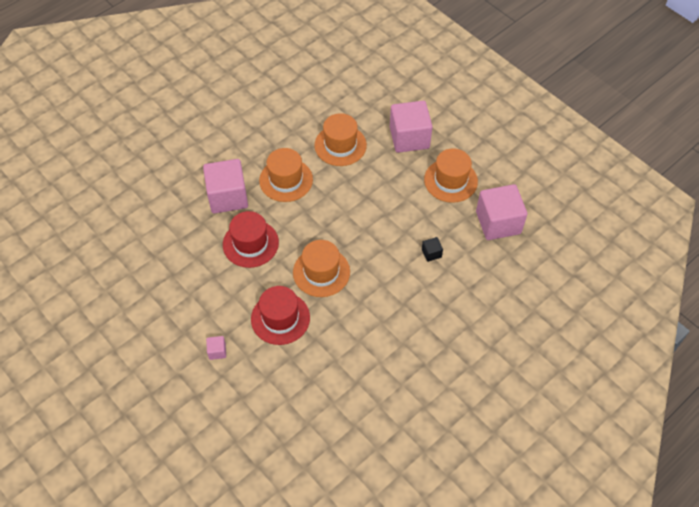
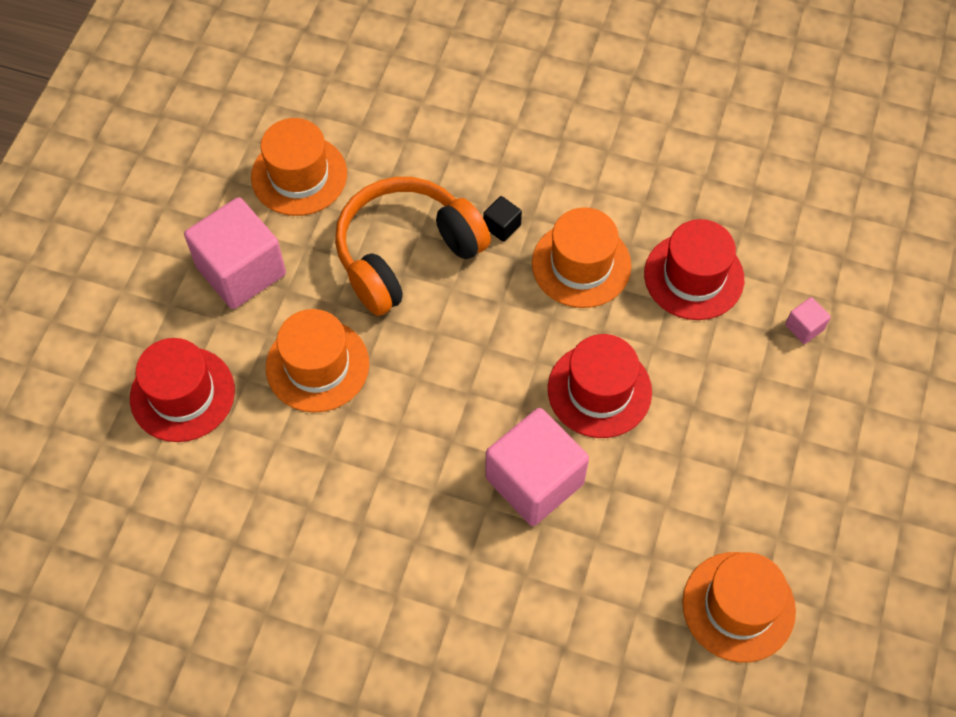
camera: 120 degrees left, 5 degrees up
orange hat [259,148,313,202] -> orange hat moved to [682,552,796,662]
black cube [422,237,443,262] -> black cube moved to [483,196,522,242]
pink cube [476,184,527,240] -> none
none -> red hat [130,338,235,442]
none -> orange headphones [335,177,491,316]

